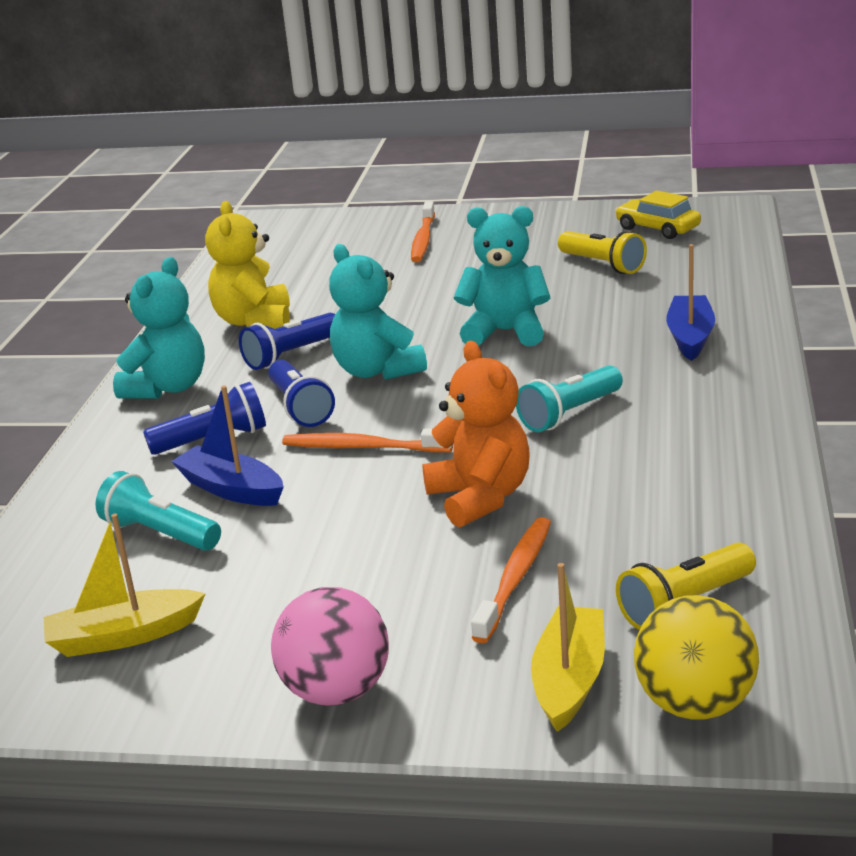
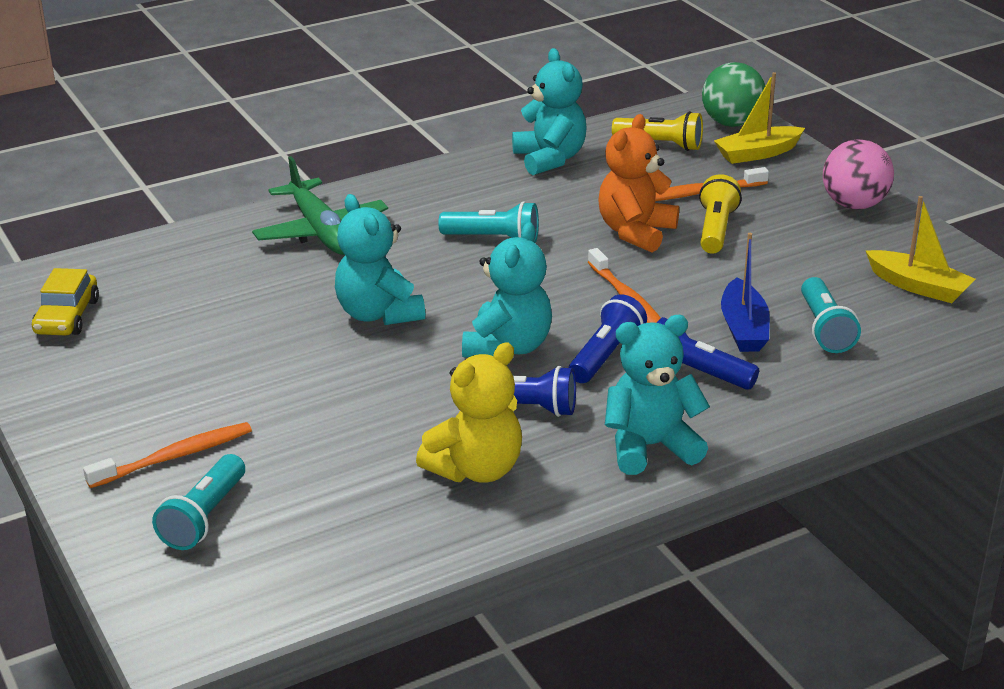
camera: 130 degrees left, 5 degrees up
yellow flashlight [558,231,647,274] -> yellow flashlight moved to [699,174,742,254]
yellow ball [634,595,759,720] -> green ball [702,62,765,127]
blue boat [666,244,715,361] -> green plane [252,156,388,255]
none -> turquoise flashlight [152,454,245,550]
none -> turquoise teddy bear [512,48,587,175]

